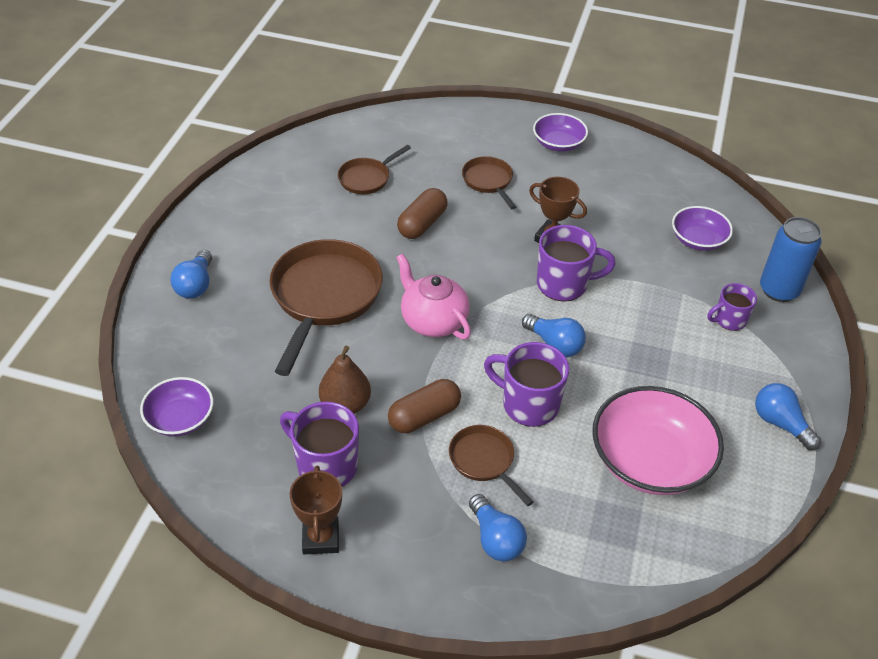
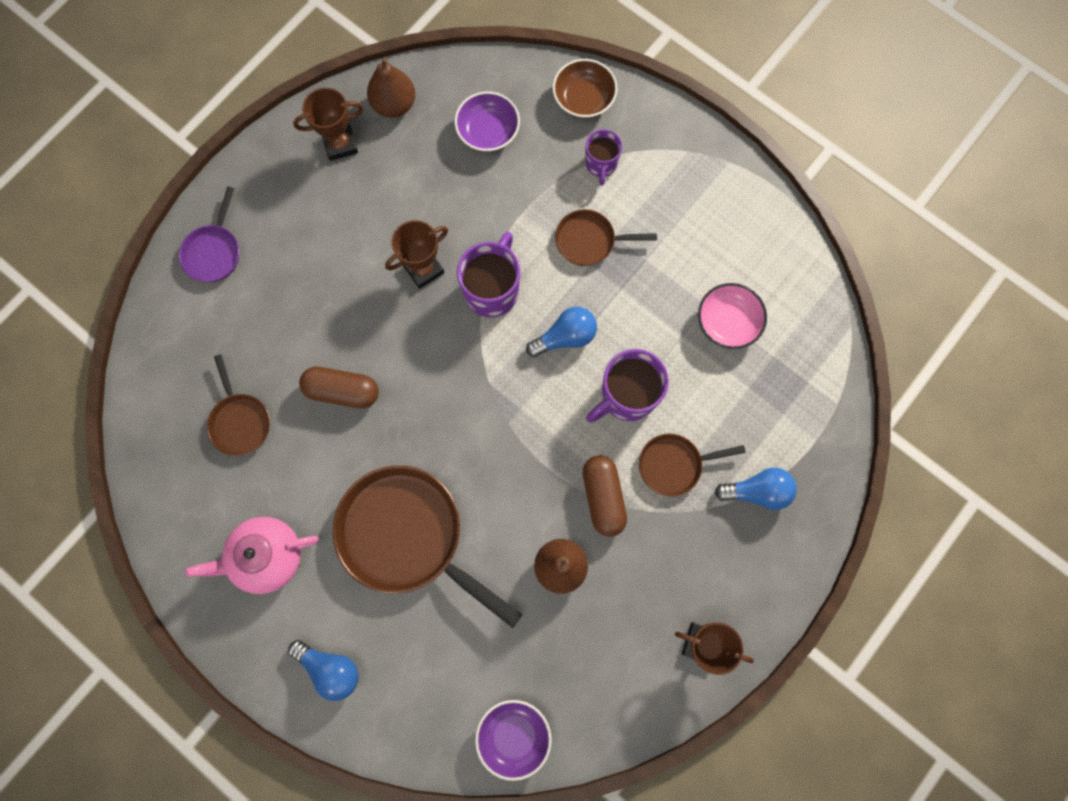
camera: 65 degrees left, 30 degrees up
purple mug [280,402,359,487] -> none
pink teapot [396,254,471,340] -> pink teapot moved to [185,517,319,594]
brown capsule [397,188,448,239] -> brown capsule turned 45 degrees counterclockwise [299,367,379,409]
brown pan [462,156,516,209] -> brown pan moved to [555,209,657,266]
purple bowl [533,113,588,152] -> none
pink bowl [593,386,724,495] -> pink bowl [698,283,767,349], size x0.57
blue light bulb [755,383,821,450] -> none
blue can [760,217,822,302] -> brown bowl [553,59,618,118]
none -> purple pan [179,187,239,282]
none -> brown trophy [293,88,363,161]
none -> brown pear [367,57,415,118]

